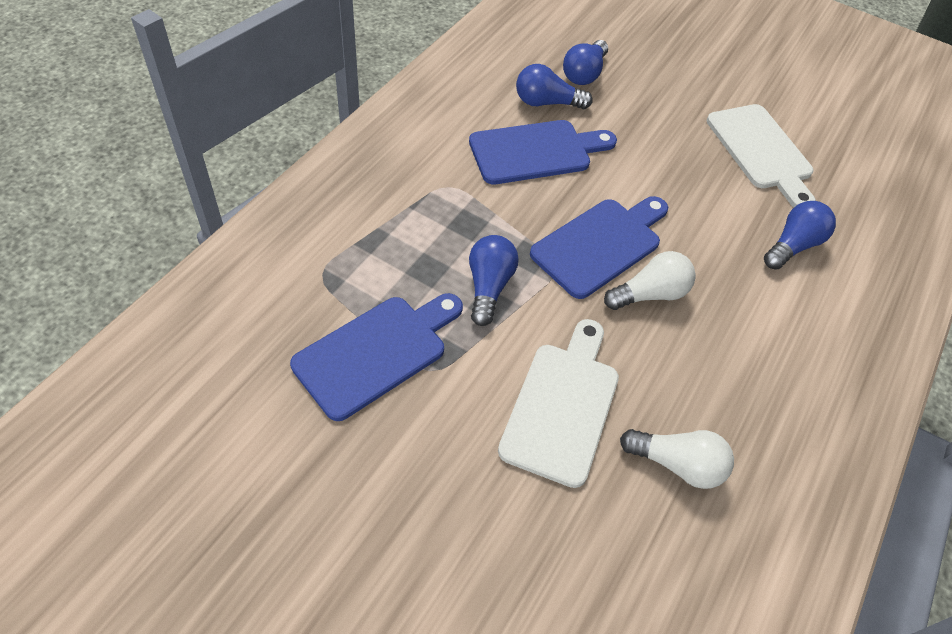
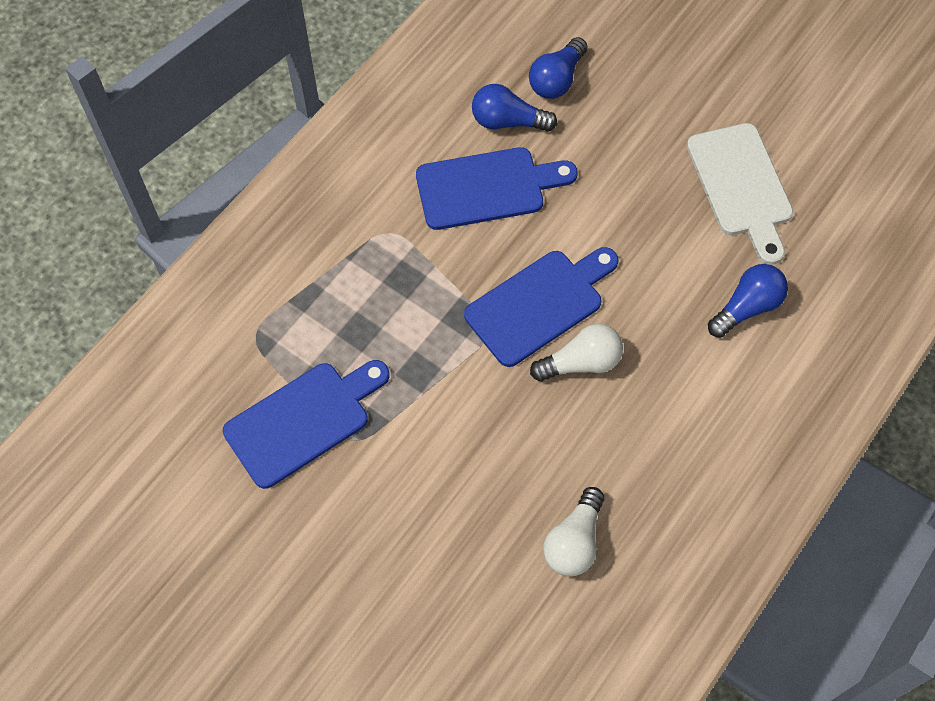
camera: 10 degrees right, 10 degrees up
blue light bulb [469,235,519,326] -> none
white cutting board [498,319,619,488] -> none
white light bulb [620,429,734,489] -> white light bulb turned 90 degrees clockwise [543,487,604,576]

